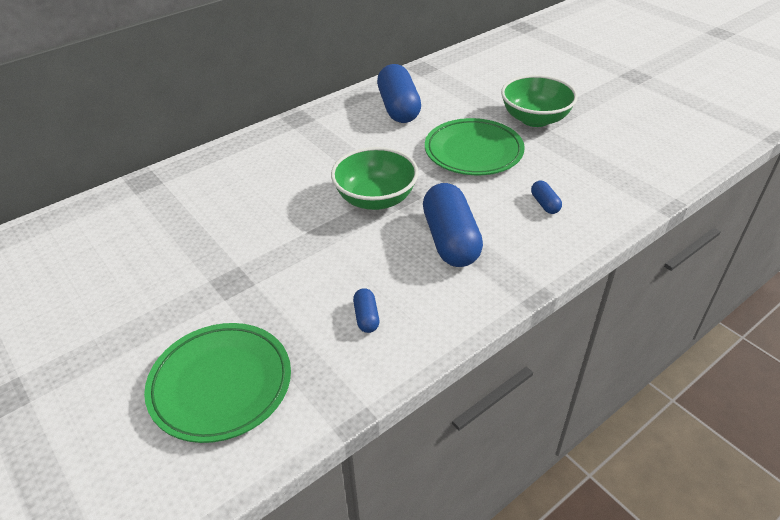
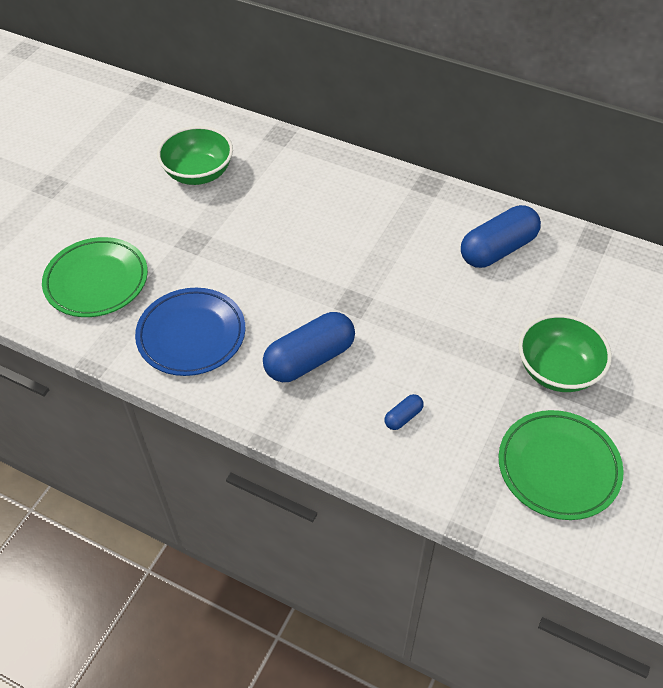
camera: 65 degrees right, 10 degrees up
green bowl [331,147,419,210] -> green bowl moved to [157,126,233,185]
blue capsule [353,288,379,333] -> blue plate [135,288,245,376]
green plate [425,118,525,175] -> green plate moved to [499,410,624,520]

